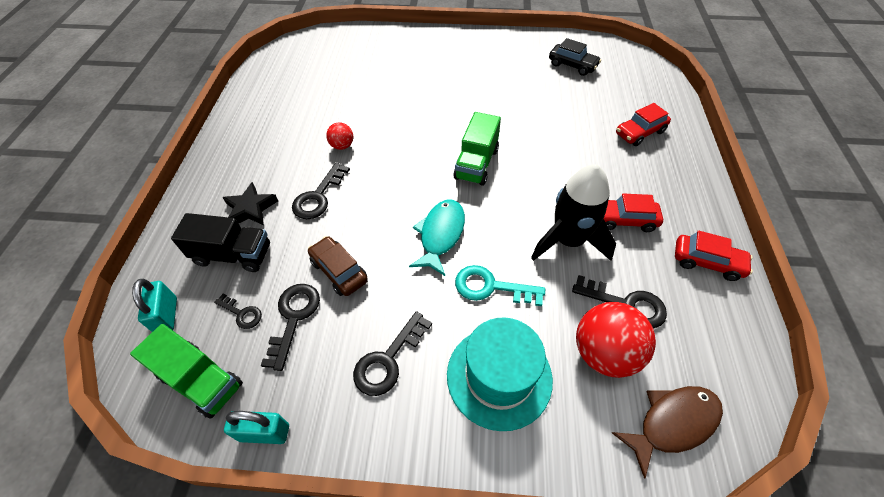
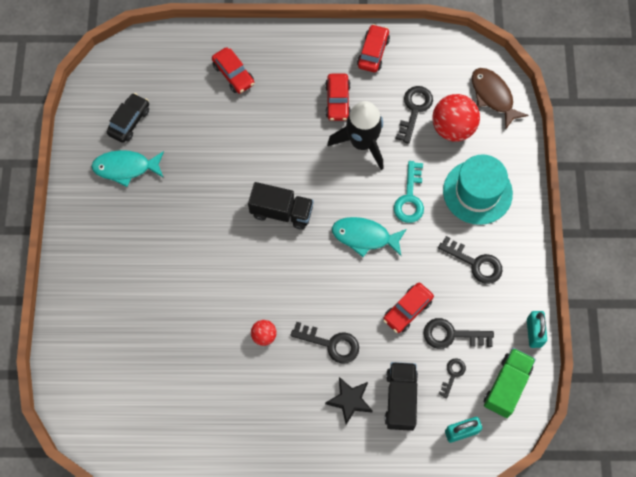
camera: 95 degrees left, 15 degrees up
brown car [308,236,368,296] -> red car [383,283,434,333]
green truck [454,112,501,186] -> black truck [248,182,314,230]
none -> turquoise fish [91,150,164,187]

